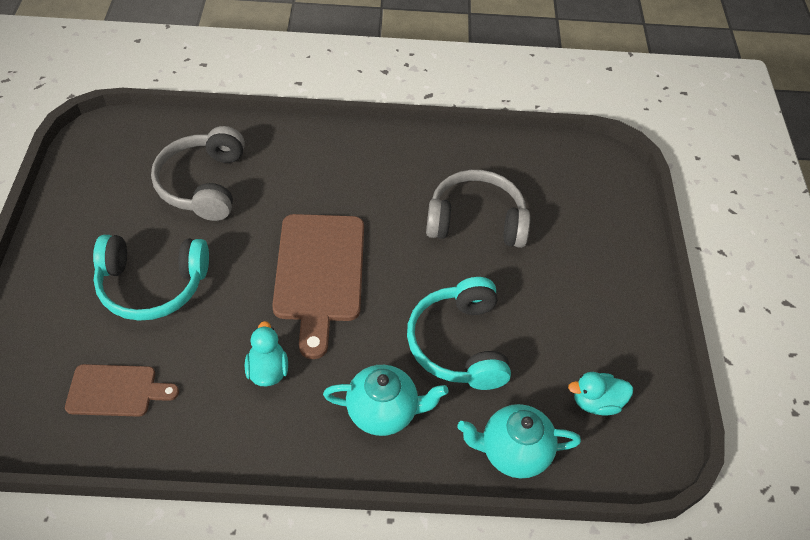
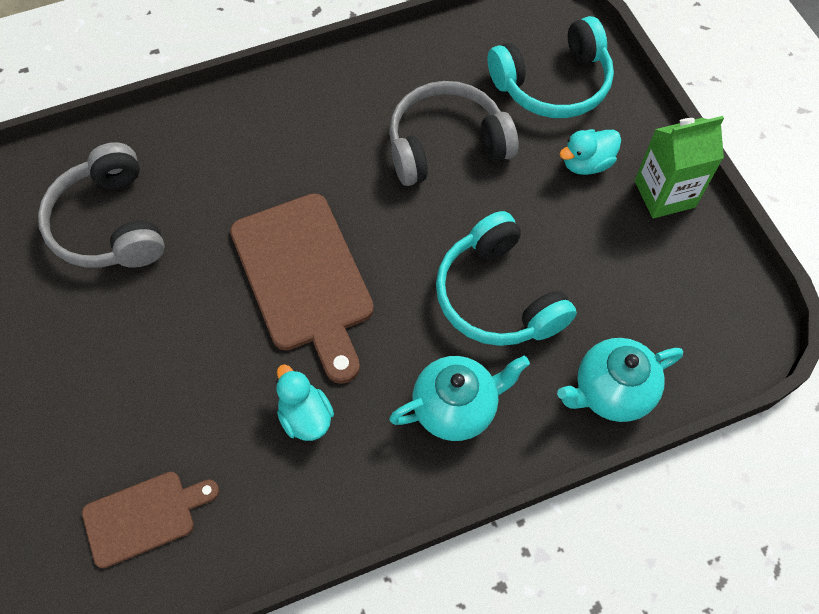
camera: 20 degrees left, 10 degrees up
turquoise headphones [93,235,209,321] -> turquoise headphones moved to [488,16,614,118]
turquoise duck [568,372,633,416] -> turquoise duck moved to [559,129,621,175]
none -> green carton [635,116,724,218]

